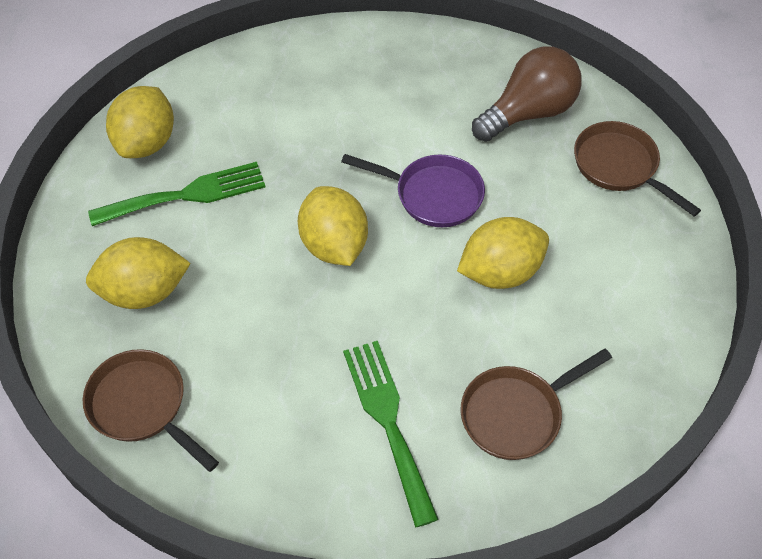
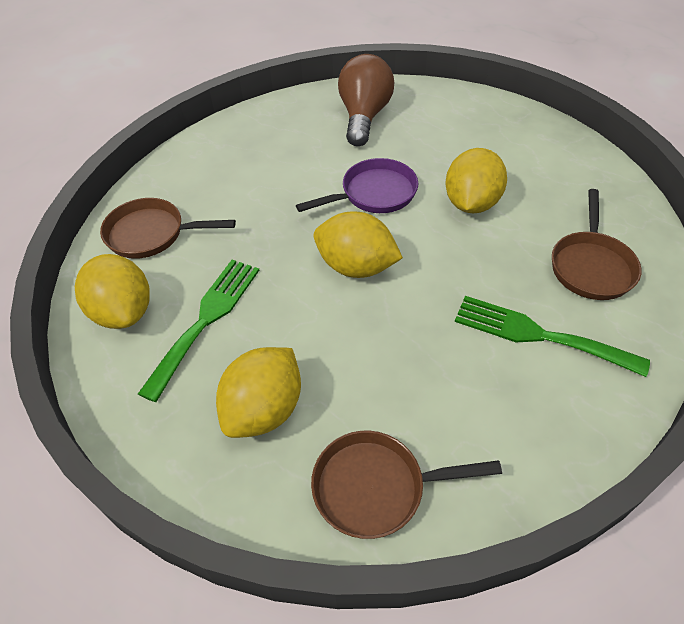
camera: 45 degrees left, 5 degrees down
brown pan [574,121,701,216] -> brown pan moved to [100,198,236,259]

